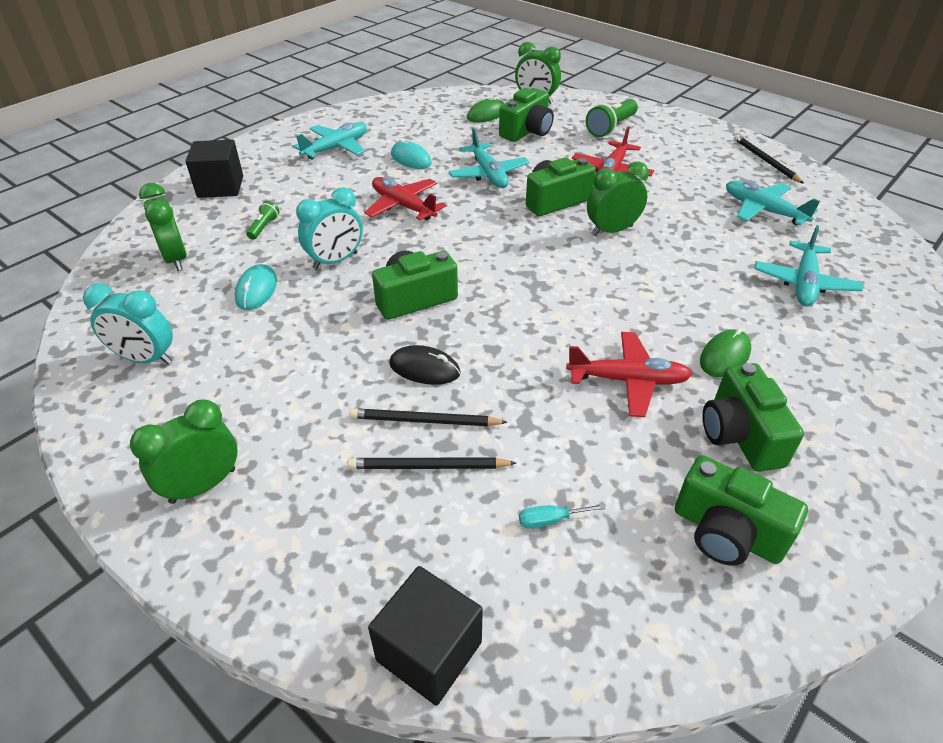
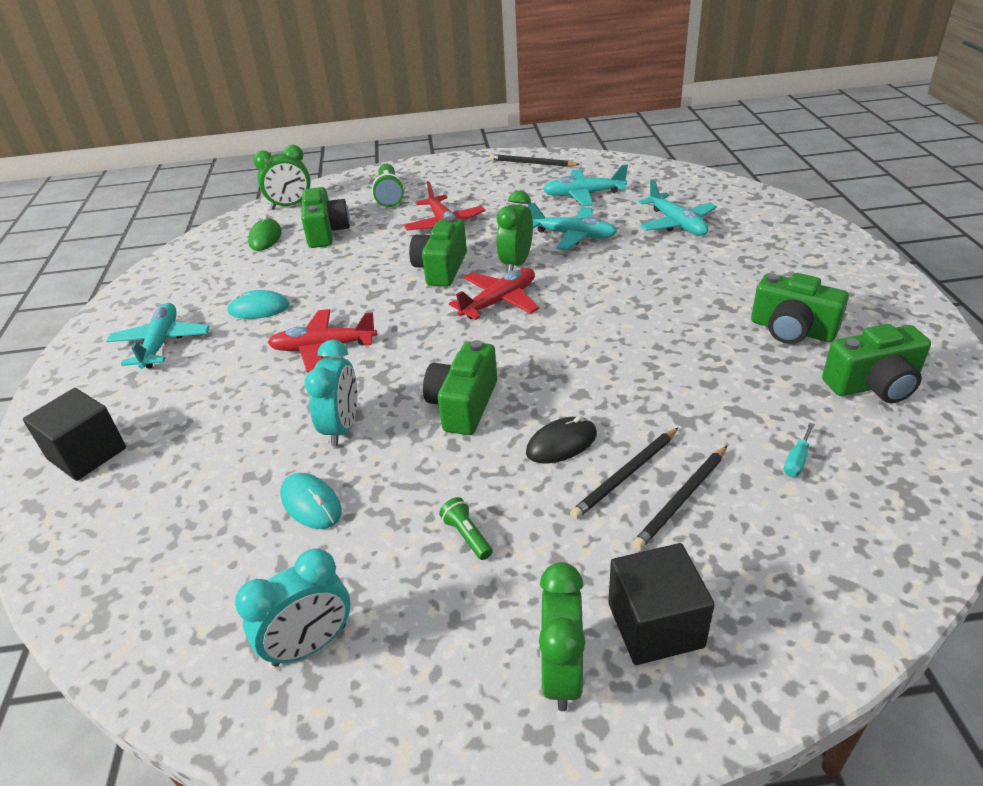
camera: 45 degrees left, 5 degrees down
green clock [139,183,187,271] -> none
green flashlight [246,201,280,240] -> green flashlight moved to [439,497,492,560]
black cube [368,566,483,706] -> black cube moved to [608,543,715,665]
turquoise plane [449,128,529,188] -> turquoise plane moved to [528,203,617,250]
red plane [566,332,692,417] -> red plane moved to [449,268,539,320]
green mouse [700,328,751,377] -> none

